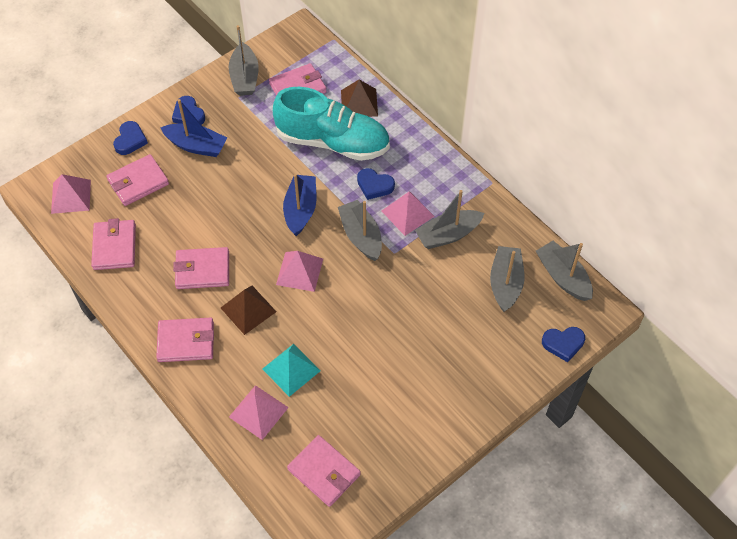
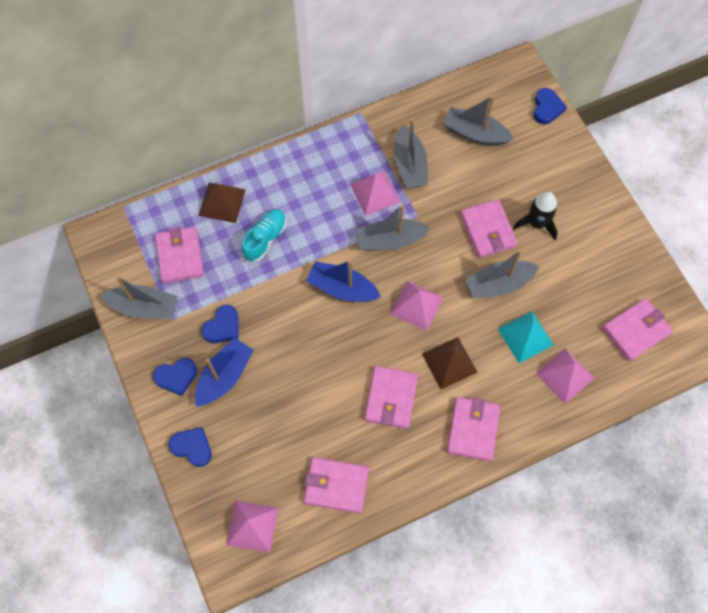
camera: 75 degrees left, 10 degrees up
pink wallet [106,154,169,206] -> pink wallet moved to [460,199,518,258]
turquoise shoe [273,87,390,161] -> turquoise shoe [242,209,286,262], size x0.50
blue heart [357,168,395,200] -> blue heart moved to [201,305,239,343]
grey boat [536,241,593,301] -> grey boat moved to [465,250,539,299]
none -> black rocket [513,192,558,240]

